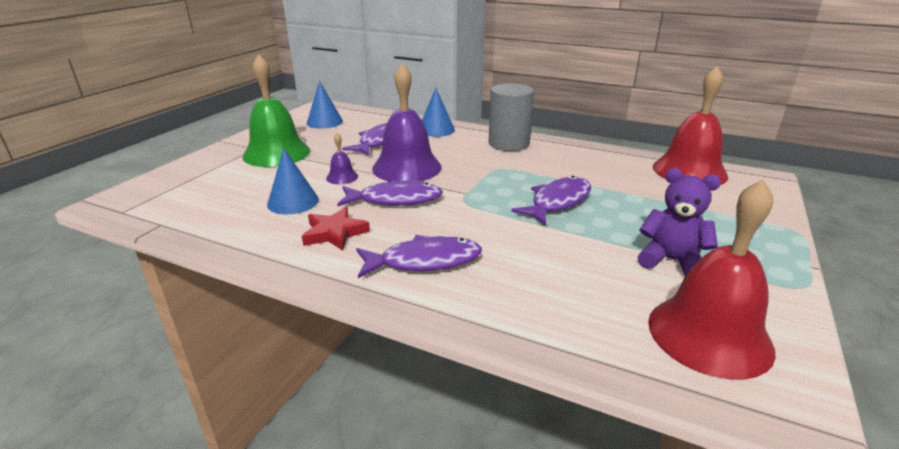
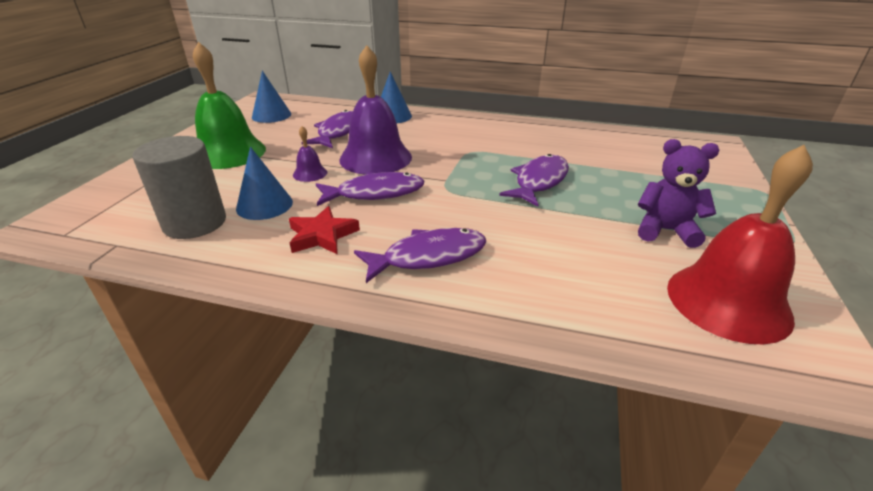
camera: 10 degrees left, 5 degrees up
grey cylinder [489,83,534,151] -> grey cylinder moved to [132,136,226,239]
red bell [653,66,728,185] -> none

